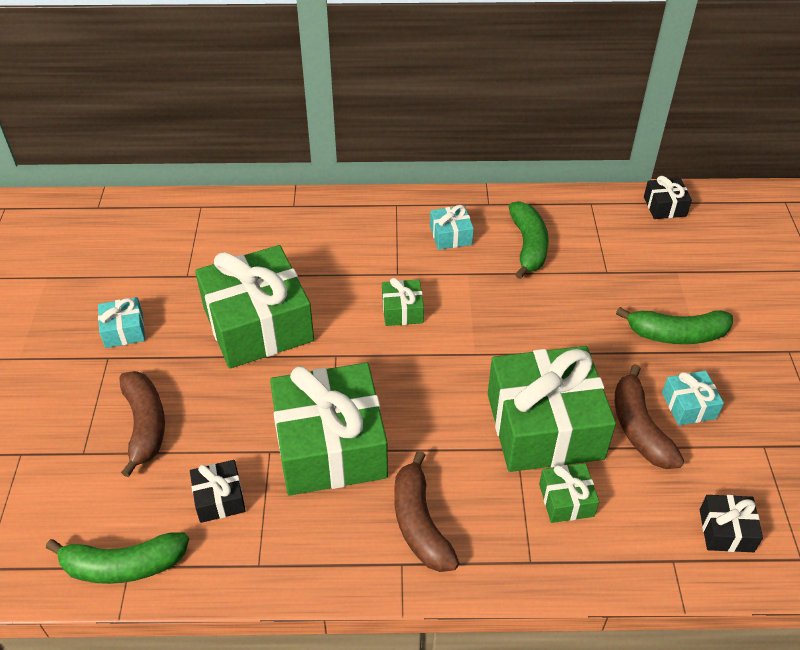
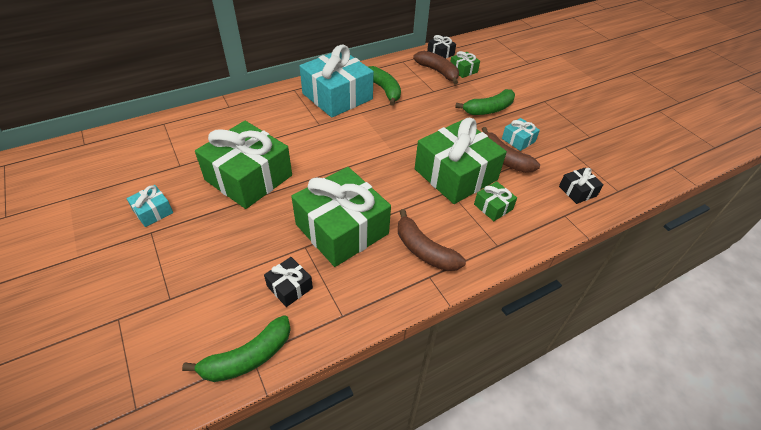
camera: 30 degrees left, 0 degrees up
brown banana [119,371,165,477] -> brown banana moved to [413,51,459,85]
green gift [382,278,424,326] -> green gift moved to [450,51,480,78]
turquoise gift [430,205,474,250] -> turquoise gift [300,45,374,117], size x2.28

